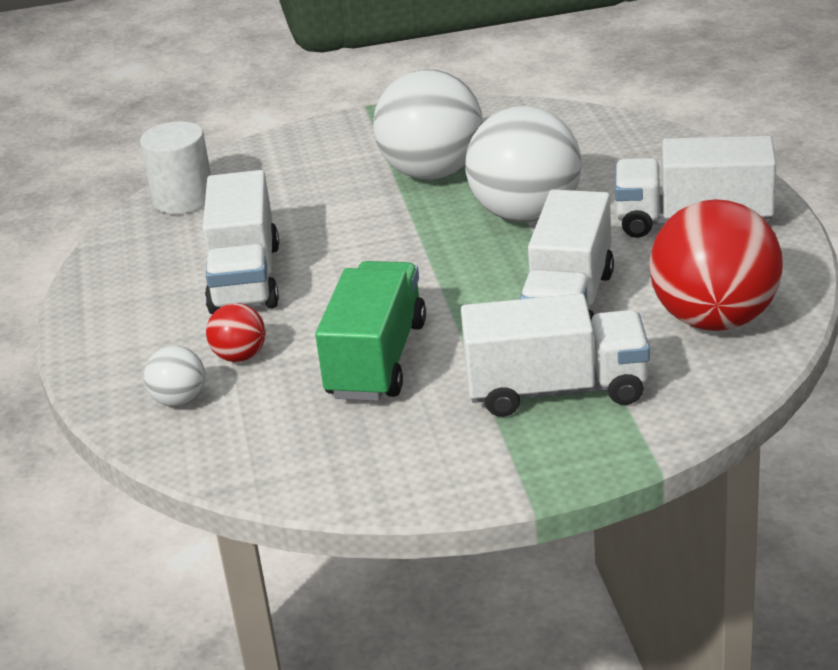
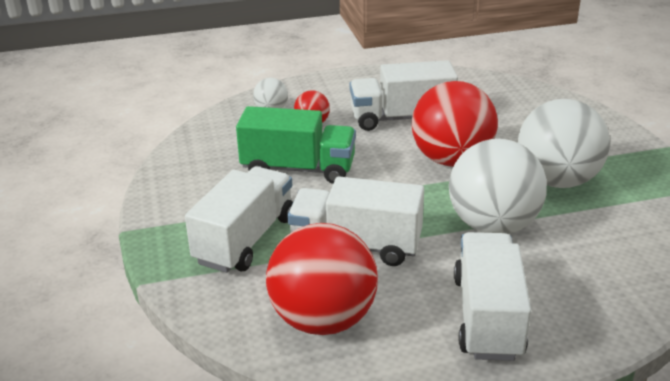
camera: 85 degrees right, 0 degrees up
white cylinder [140,121,211,214] -> none
white truck [461,293,650,417] -> white truck turned 150 degrees counterclockwise [185,166,293,273]
none -> red ball [412,81,498,167]

